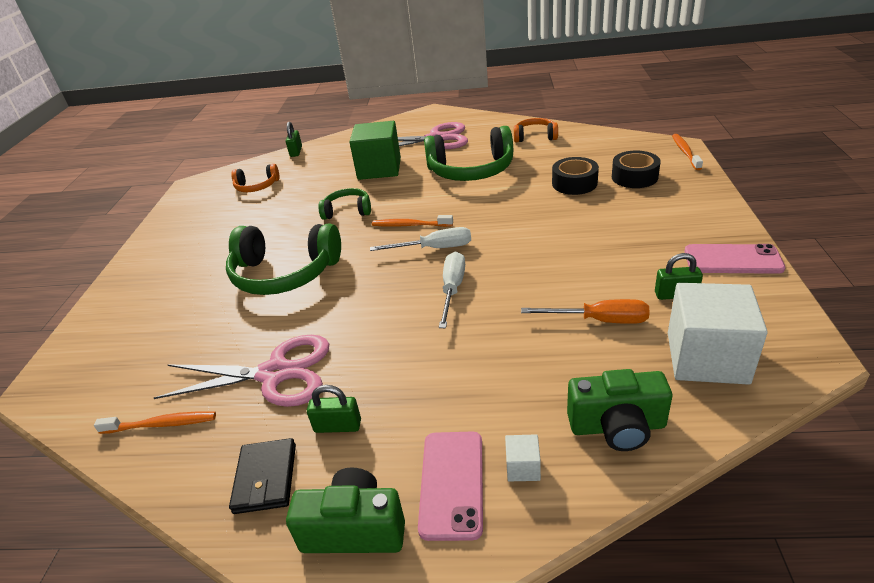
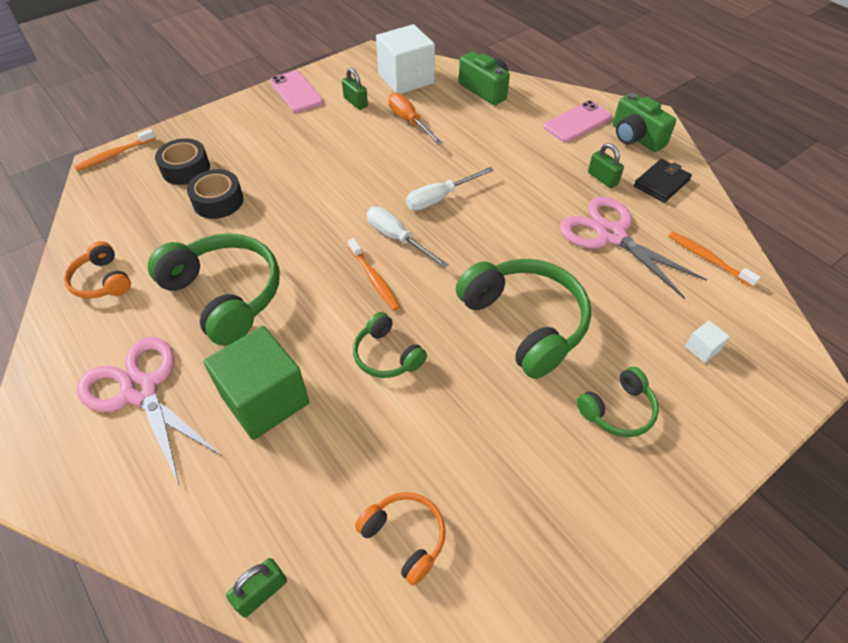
camera: 135 degrees left, 15 degrees up
white cube [505,434,541,481] -> white cube moved to [685,321,730,363]
none -> green headphones [577,367,659,437]

